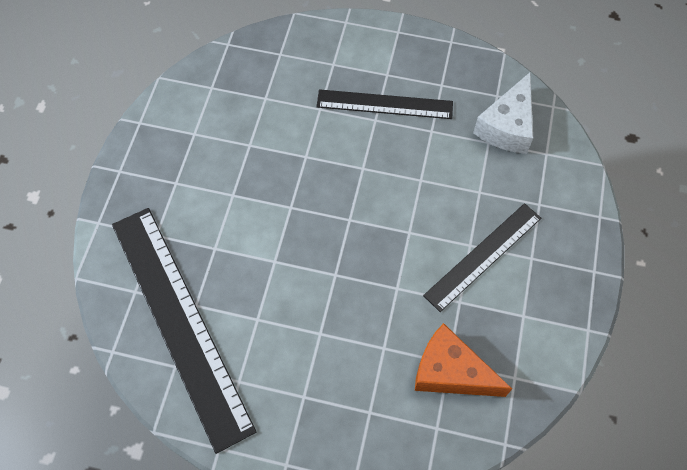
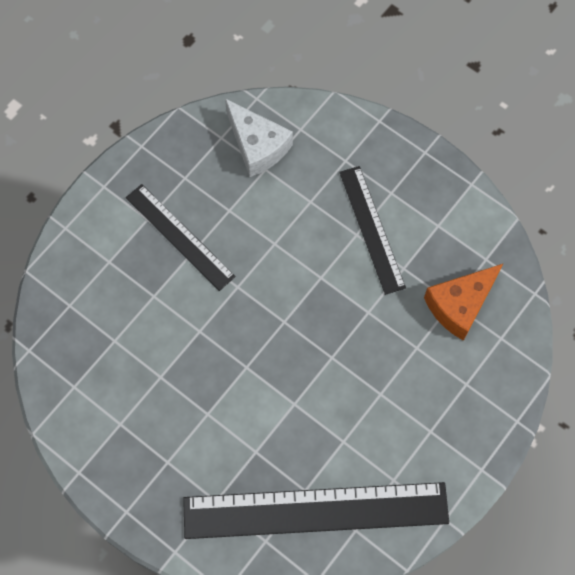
camera: 65 degrees left, 5 degrees up
black ruler [317,89,453,119] -> black ruler turned 75 degrees counterclockwise [126,184,236,291]

